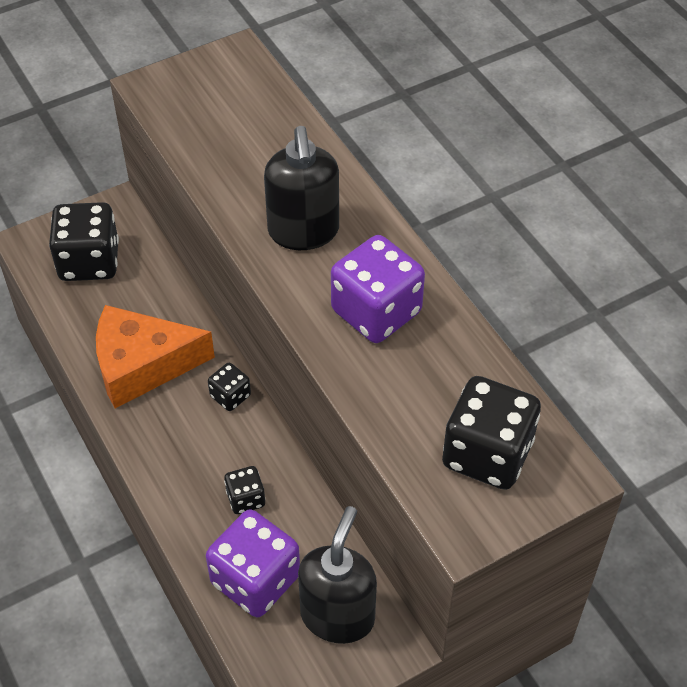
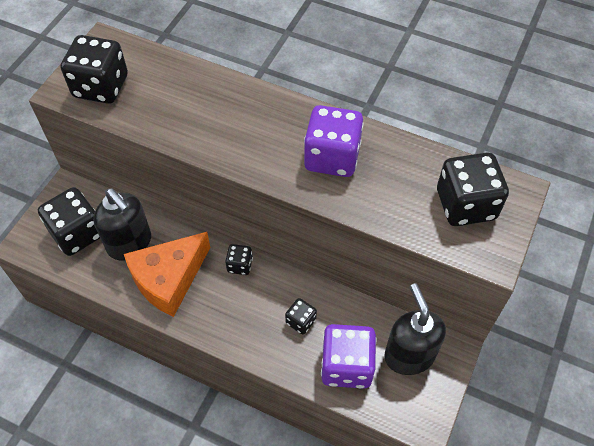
camera: 35 degrees left, 5 degrees up
black soap dispenser [264,126,339,250] -> black soap dispenser moved to [93,188,151,261]
none -> black dice [61,35,128,104]

